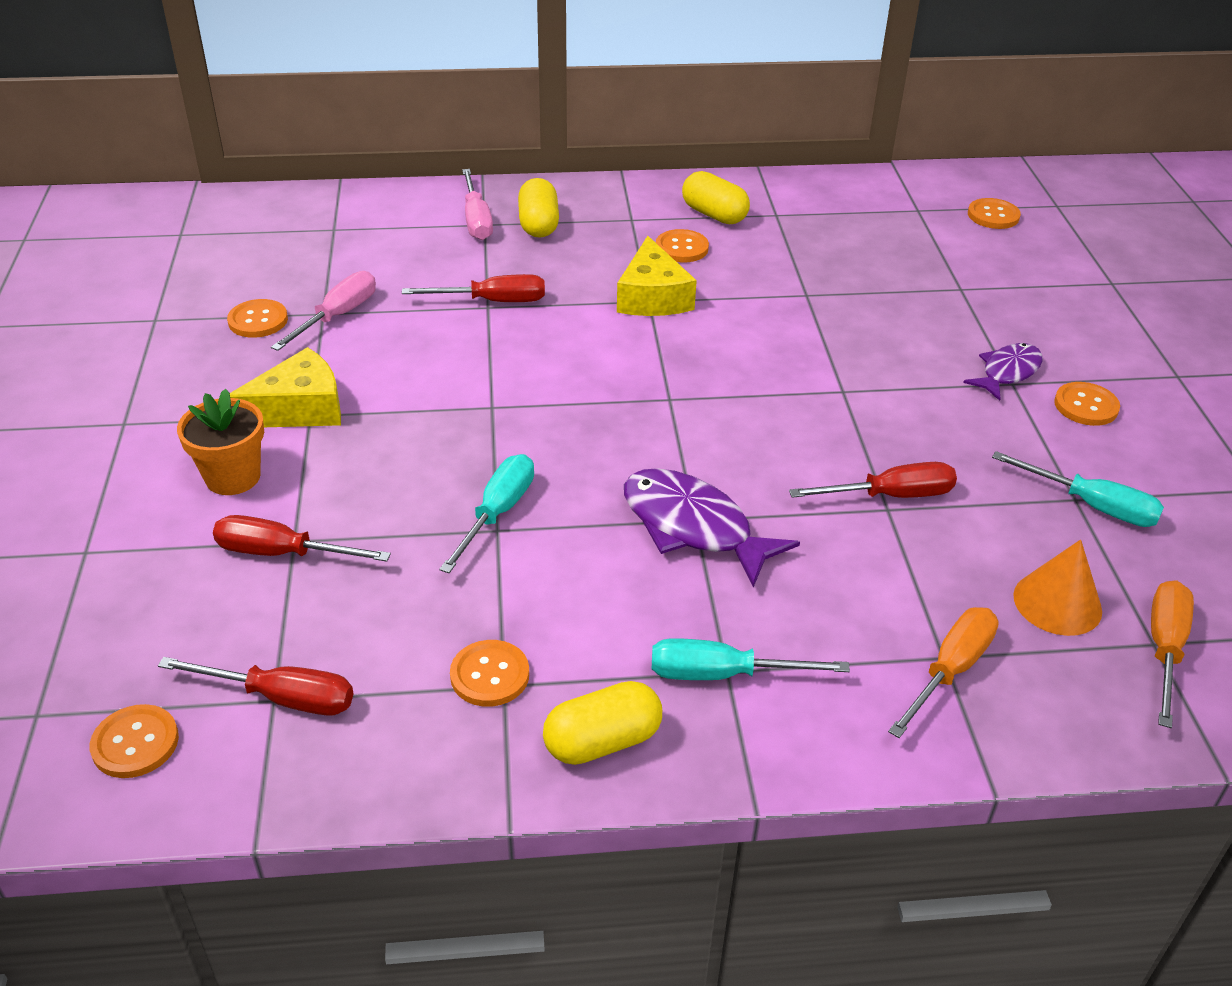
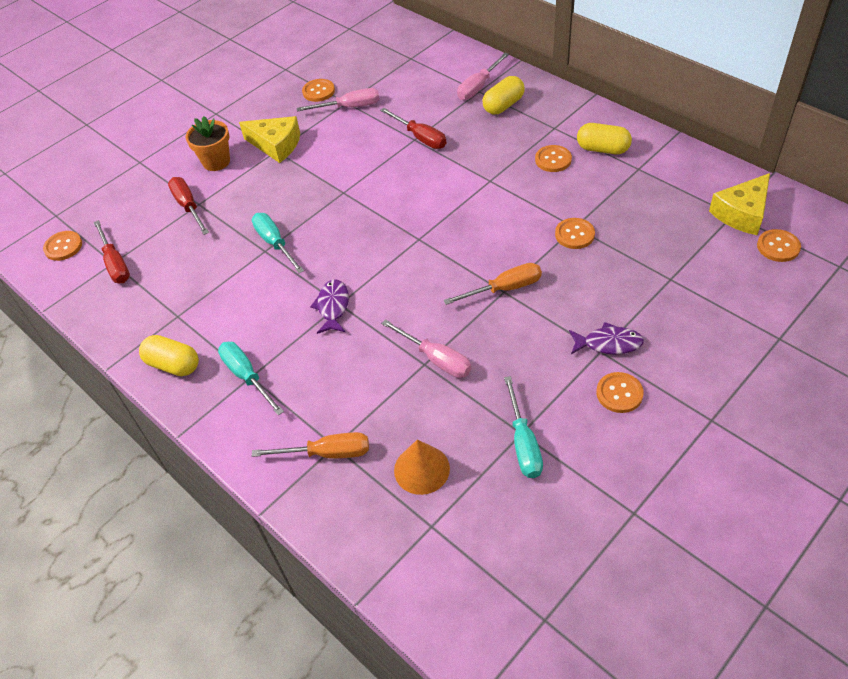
camera: 55 degrees right, 10 degrees up
turquoise screwdriver [439,454,534,573] -> turquoise screwdriver turned 105 degrees counterclockwise [252,213,304,273]
orange button [450,640,529,707] -> orange button moved to [555,218,595,249]
yellow cheese [617,236,697,316] -> yellow cheese moved to [709,173,770,235]
purple fish [624,468,800,588] -> purple fish [310,279,349,334], size x0.62
yellow capsule [682,171,750,224] -> yellow capsule turned 75 degrees counterclockwise [577,123,632,154]
red screwdriver [789,462,957,498] -> pink screwdriver [381,319,471,378]
orange screwdriver [1151,580,1194,728] -> orange screwdriver moved to [444,263,542,305]

